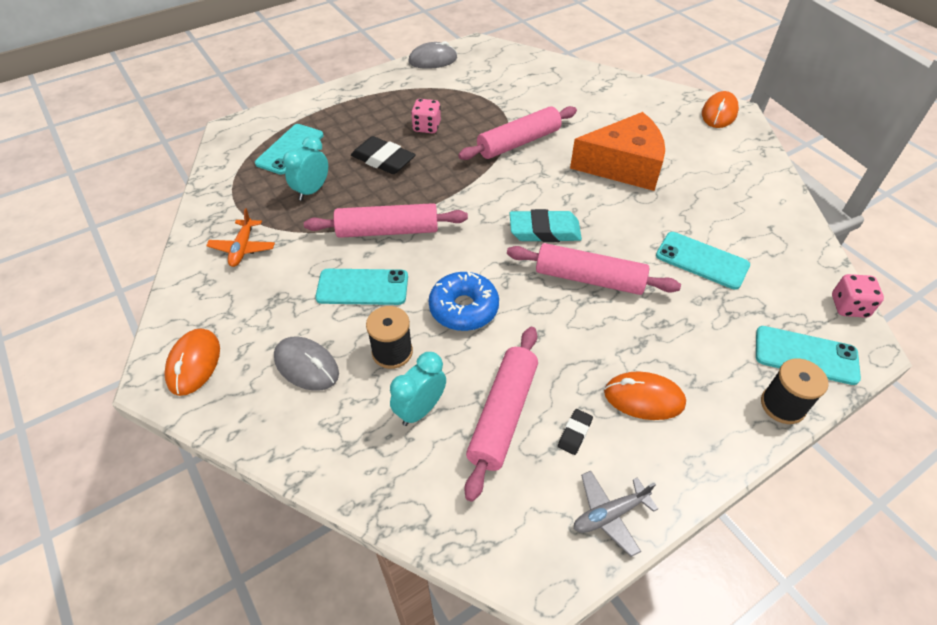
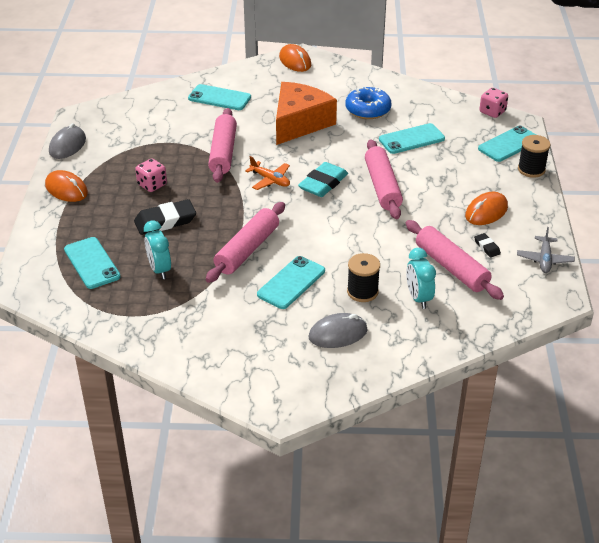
camera: 55 degrees left, 10 degrees down
orange mouse [164,329,220,396] -> orange mouse moved to [45,170,88,202]
orange plane [206,208,275,267] -> orange plane moved to [245,156,290,190]
blue donut [429,271,499,331] -> blue donut moved to [345,87,392,119]
pink rolling pin [507,243,681,295] -> pink rolling pin turned 60 degrees counterclockwise [365,139,403,219]
none -> turquoise phone [188,84,251,110]

